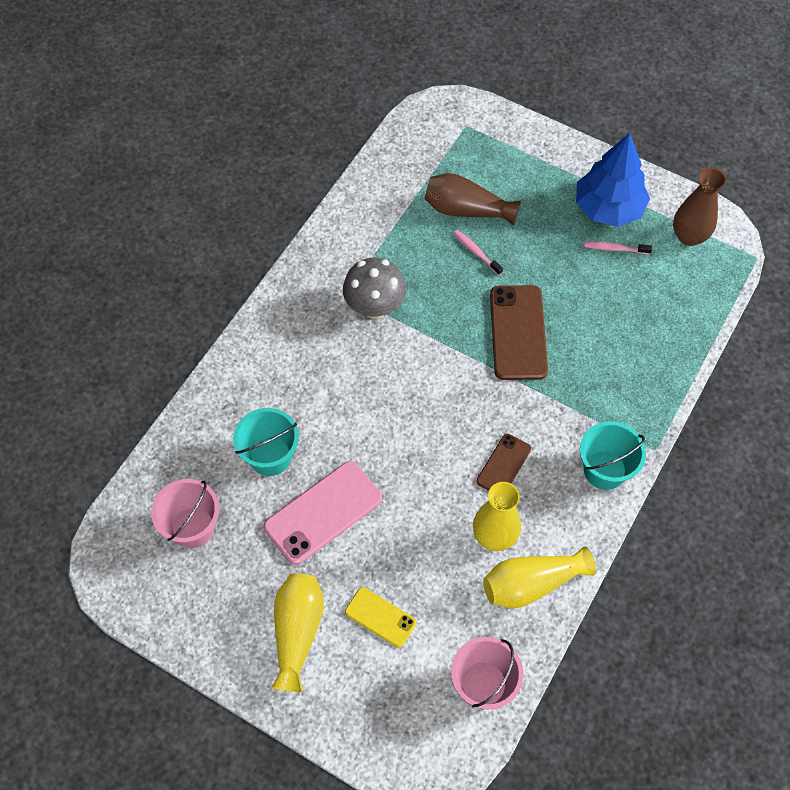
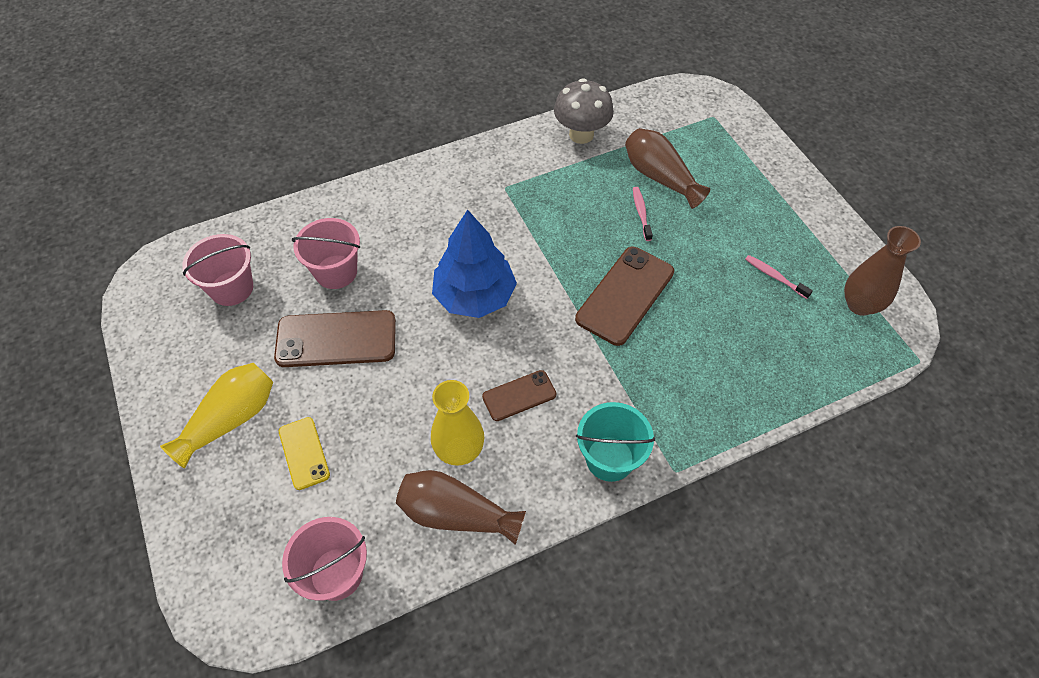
camera: 35 degrees right, 5 degrees down
turquoise bucket [233,408,299,476] -> pink bucket [292,218,360,289]
pink phone [264,461,382,565] -> brown phone [274,310,396,367]
grey mushroom [343,258,406,319] -> grey mushroom moved to [554,78,614,144]
yellow vase [483,547,596,608] -> brown vase [396,470,526,545]
blue tree [576,133,650,227] -> blue tree moved to [432,209,517,318]

